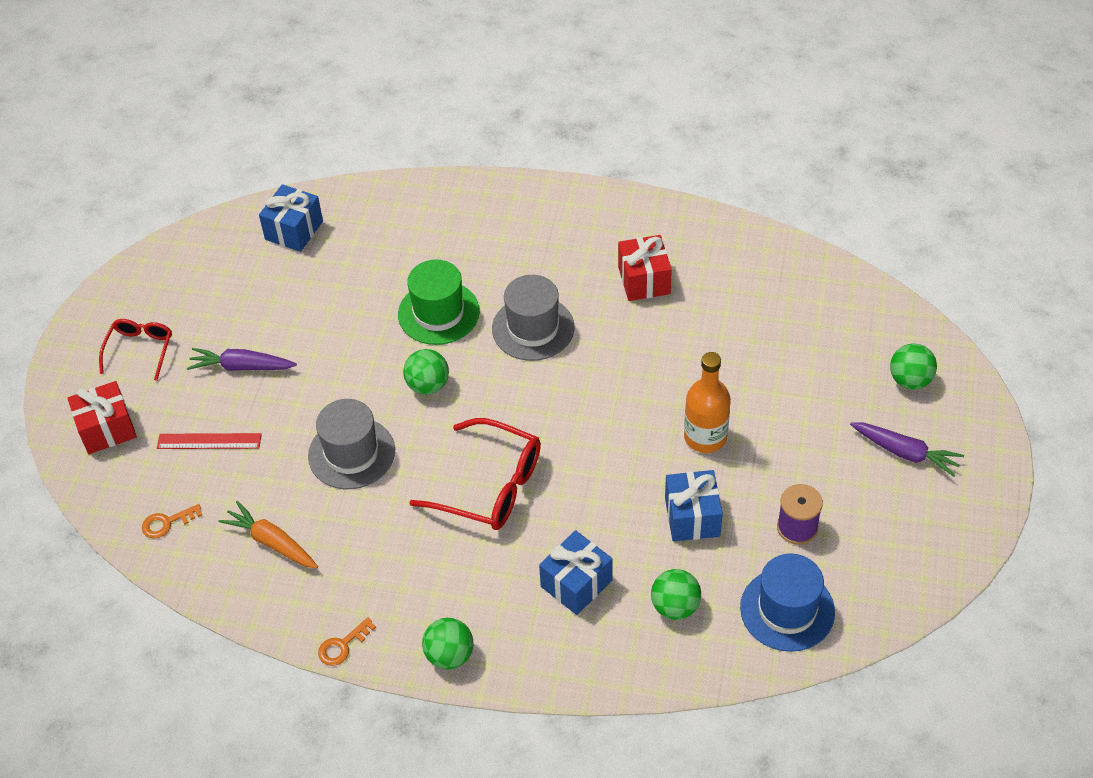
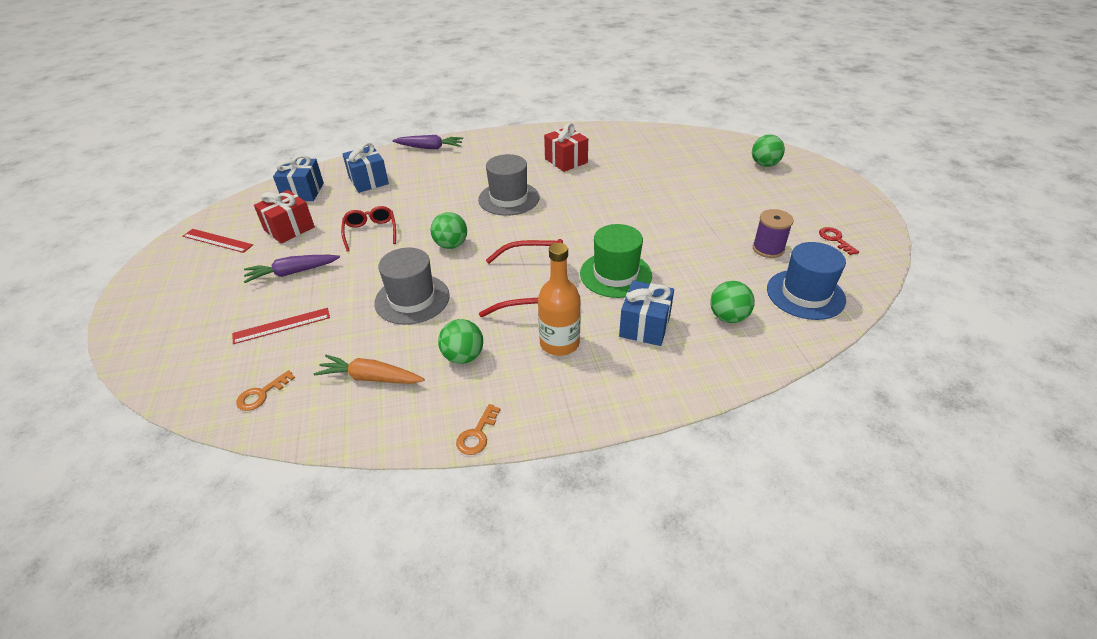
camera: 25 degrees left, 10 degrees down
red gift [67,381,137,454] -> red gift moved to [254,190,315,244]
red glasses [99,319,172,381] -> red glasses moved to [341,206,396,252]
green hat [398,260,480,345] -> green hat moved to [580,224,652,298]
green ball [422,618,473,669] -> green ball moved to [438,319,483,364]
blue gift [665,470,723,542] -> blue gift moved to [342,142,389,193]
orange bottle [684,352,731,453] -> orange bottle moved to [538,243,581,356]
purple carrot [850,422,964,477] -> purple carrot moved to [393,135,463,149]
none -> red ruler [183,229,253,253]
none -> red key [819,227,859,255]

